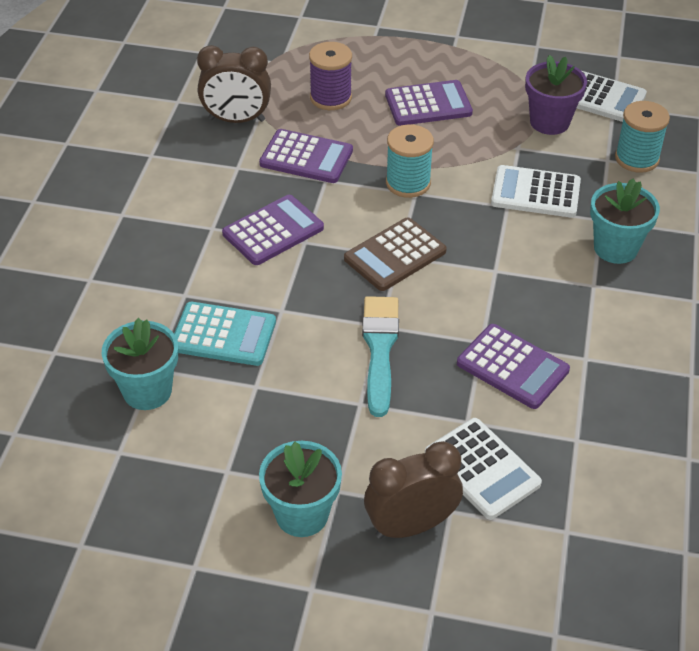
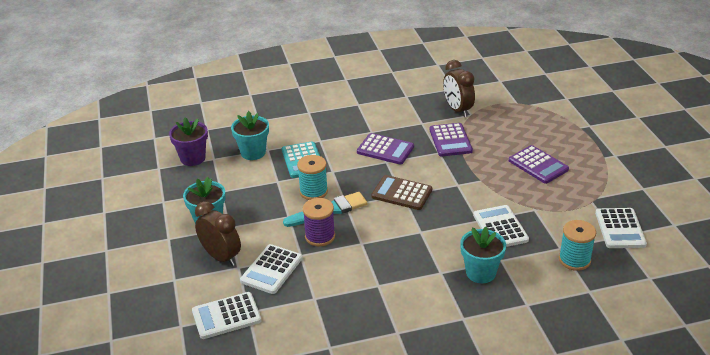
camera: 65 degrees right, 10 degrees down
purple spool [309,42,352,110] -> purple spool moved to [303,198,335,246]
turquoise spool [386,124,434,198] -> turquoise spool moved to [297,155,328,200]
purple calculator [457,324,570,409] -> none
purple flower pot [525,55,587,135] -> purple flower pot moved to [169,117,208,166]
none -> white calculator [192,292,261,339]

